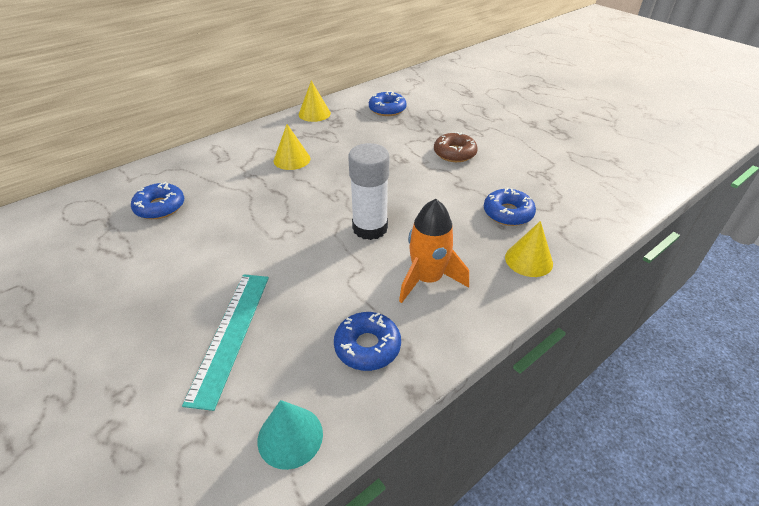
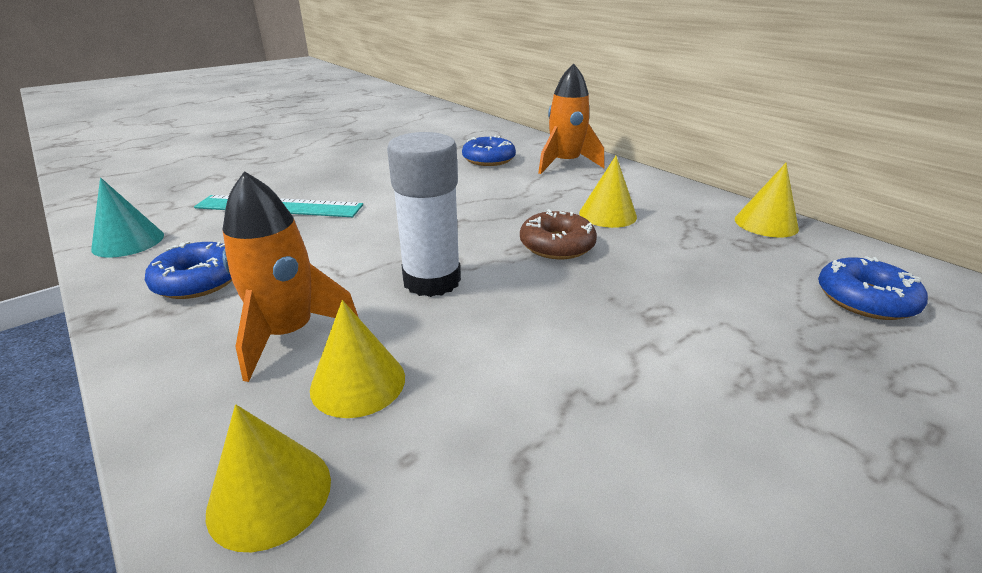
camera: 90 degrees right, 10 degrees down
brown donut [434,132,478,162] -> brown donut moved to [520,209,597,259]
blue donut [484,187,536,226] -> none
none -> yellow cone [310,300,405,418]
none -> orange rocket [538,64,605,174]

